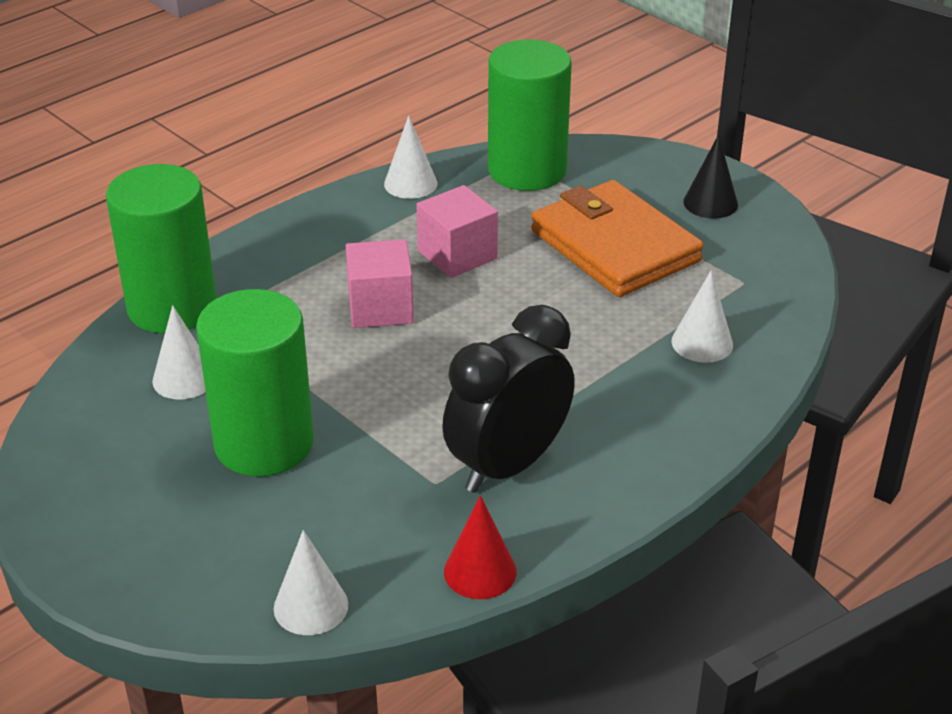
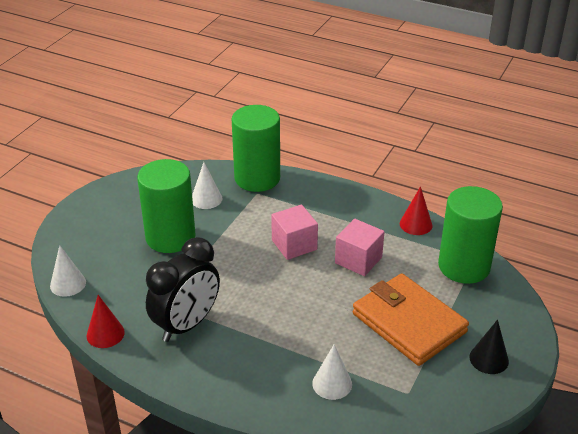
camera: 70 degrees right, 0 degrees up
white cone [384,116,437,199] -> red cone [400,186,432,235]
black clock [442,305,575,493] -> black clock turned 105 degrees clockwise [146,237,220,342]
orange wallet [531,180,704,297] -> orange wallet turned 75 degrees counterclockwise [353,273,469,366]

